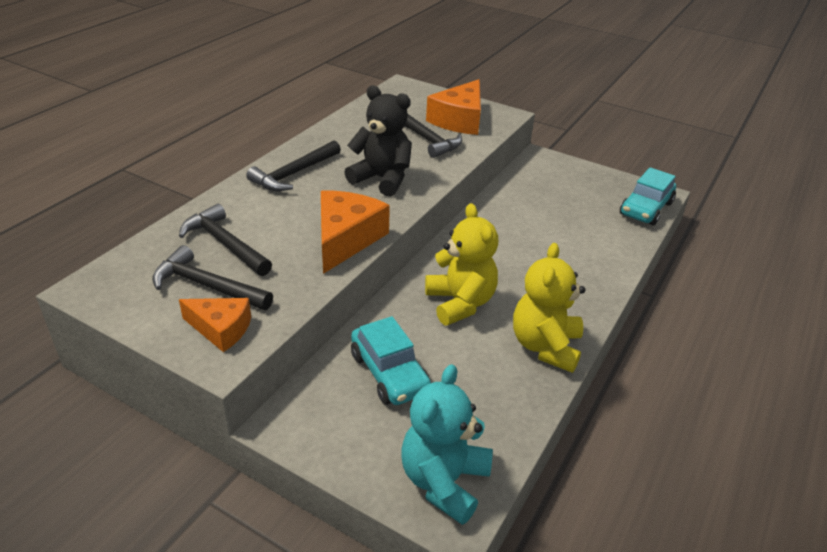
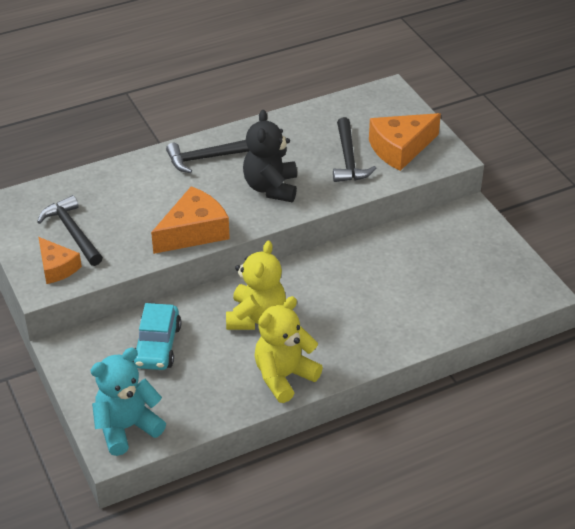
camera: 35 degrees right, 5 degrees up
black hammer [179,204,272,276] -> none
black teddy bear [344,85,412,197] -> black teddy bear turned 150 degrees counterclockwise [243,110,297,202]
turquoise car [620,167,676,225] -> none

